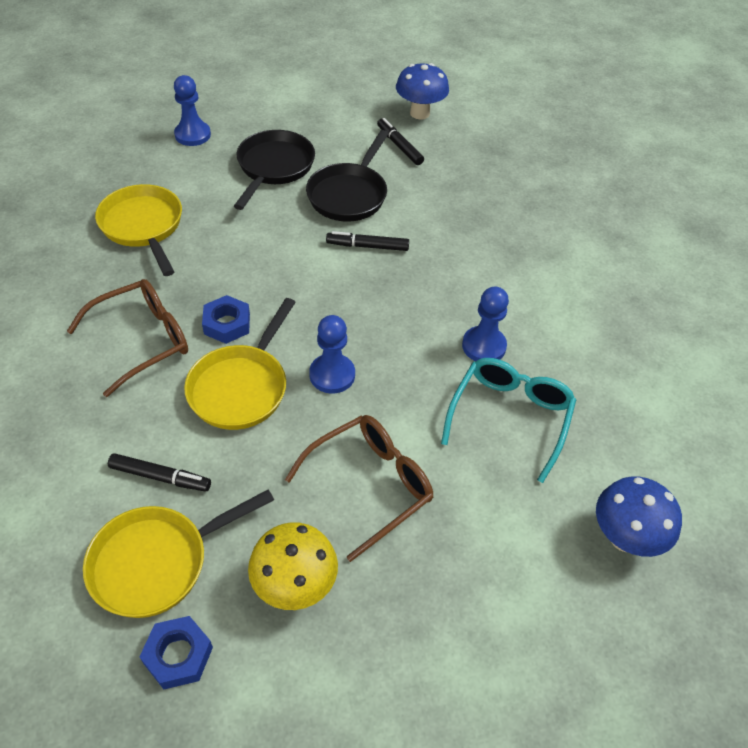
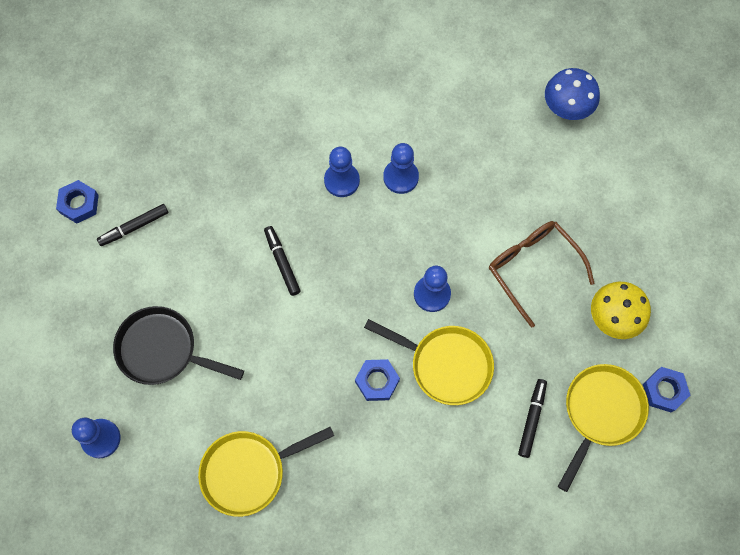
camera: 85 degrees left, 20 degrees up
brown glasses [67,279,188,397] -> none
yellow pan [83,489,274,618] -> yellow pan turned 120 degrees counterclockwise [558,364,649,492]
black pan [306,130,389,221] -> none
black marker [326,231,409,251] -> black marker turned 150 degrees clockwise [264,226,301,296]
blue mushroom [396,63,449,120] -> blue nut [56,180,99,224]
turquoise glasses [441,358,576,483] -> none
none -> blue pawn [324,147,360,197]

